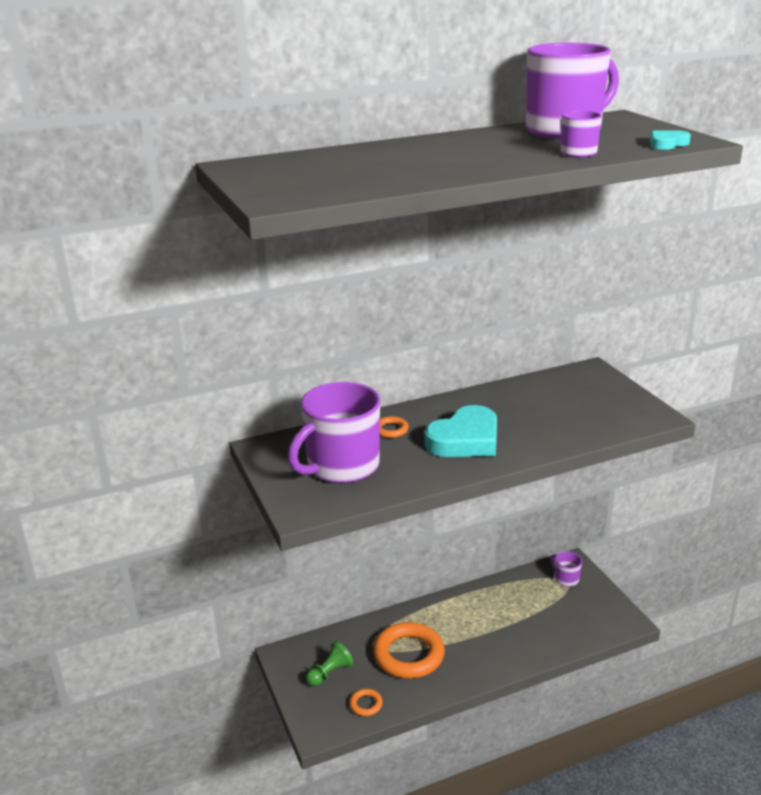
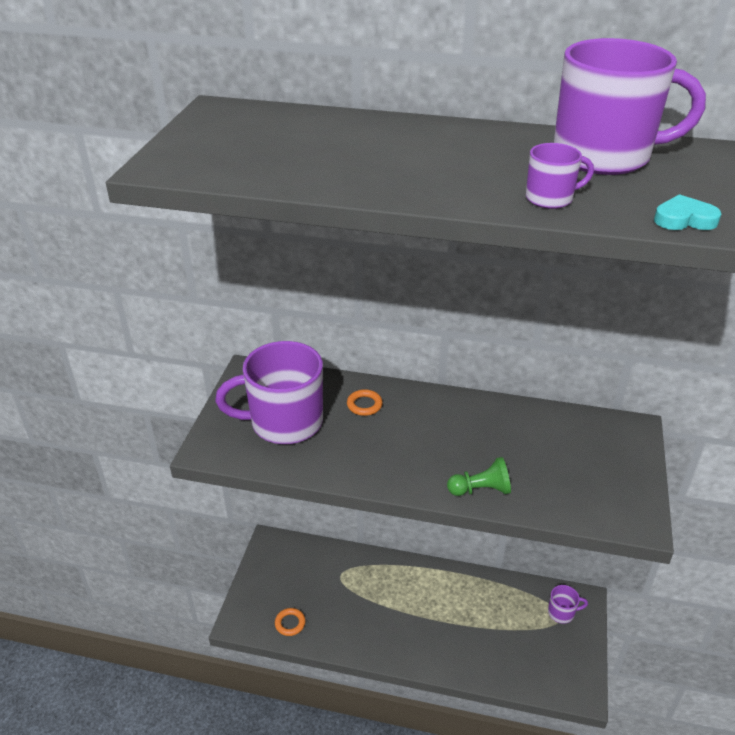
camera: 35 degrees right, 10 degrees up
green pawn [306,641,353,686] -> green pawn moved to [447,457,511,496]
orange ring [373,622,445,679] -> none
turquoise heart [425,405,497,457] -> none
purple mug [550,551,582,587] -> purple mug turned 90 degrees clockwise [548,585,588,624]

